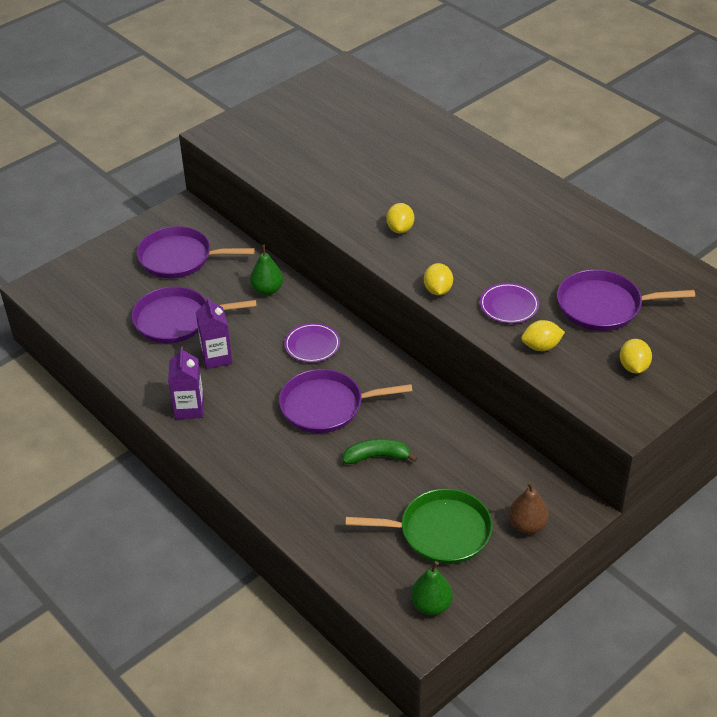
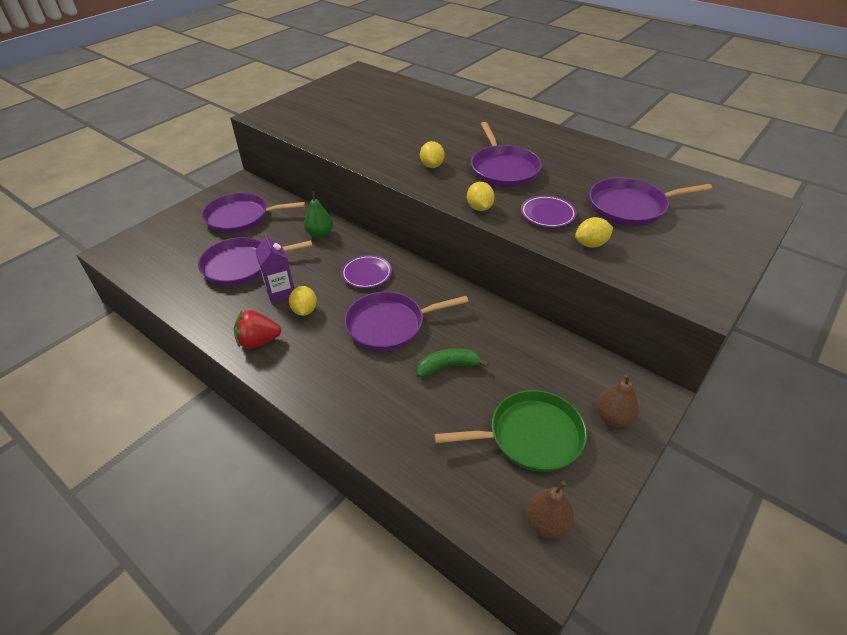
camera: 10 degrees left, 0 degrees up
purple carton [168,347,204,419] -> red strawberry [234,310,281,349]
green pear [411,561,453,615] -> brown pear [526,481,574,539]
yellow lemon [620,339,652,373] -> yellow lemon moved to [289,286,317,316]
none -> purple pan [471,122,542,187]

